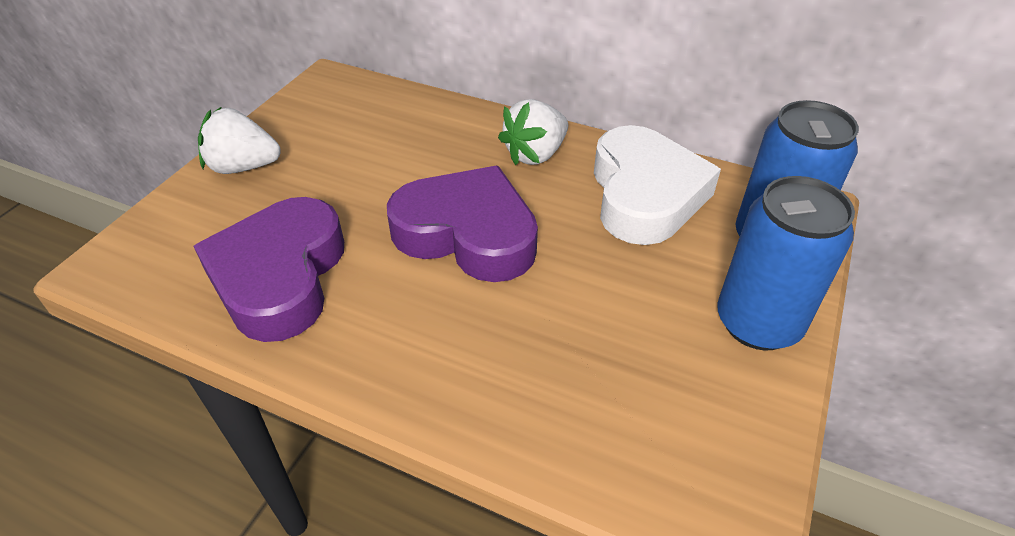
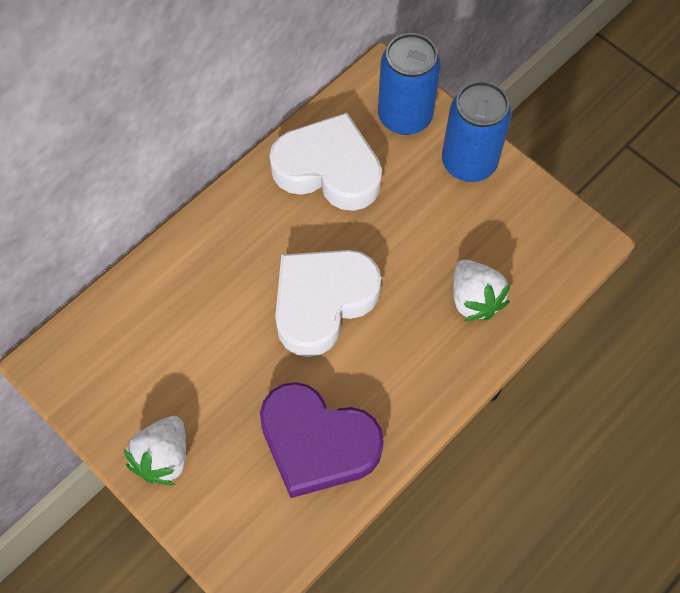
camera: 70 degrees left, 20 degrees up
purple heart [387,166,538,282] -> white heart [275,250,381,357]
white strawberry [498,99,568,165] -> white strawberry moved to [453,260,511,321]

